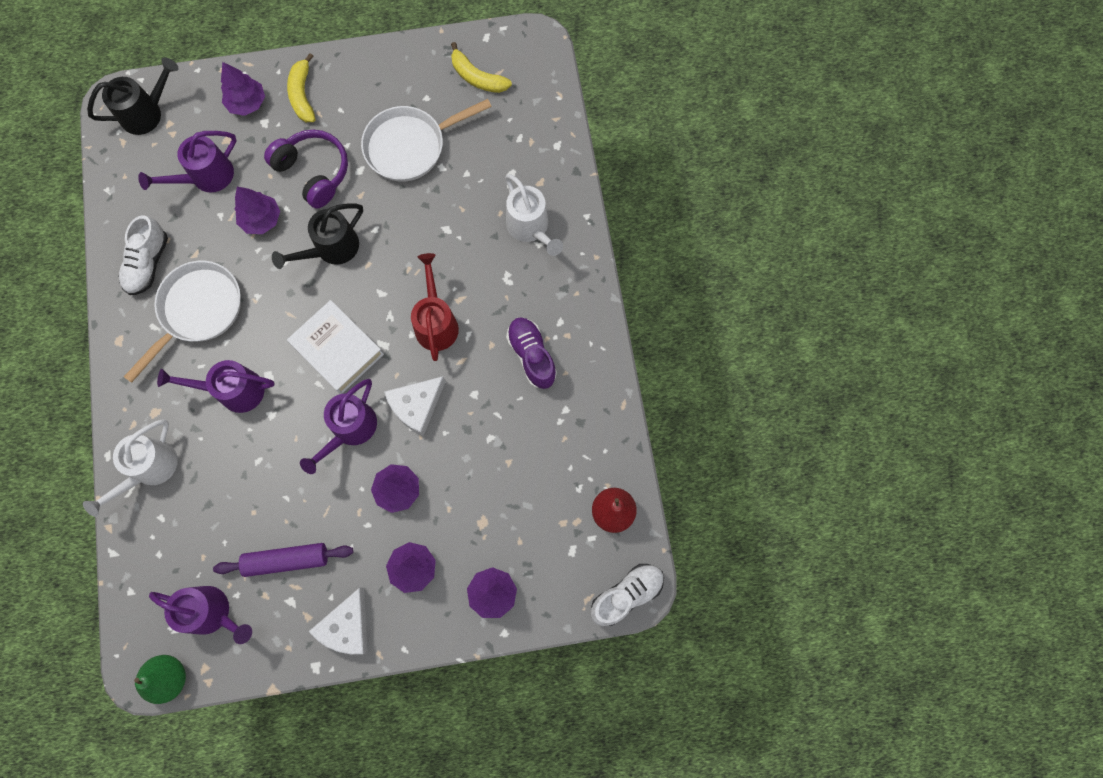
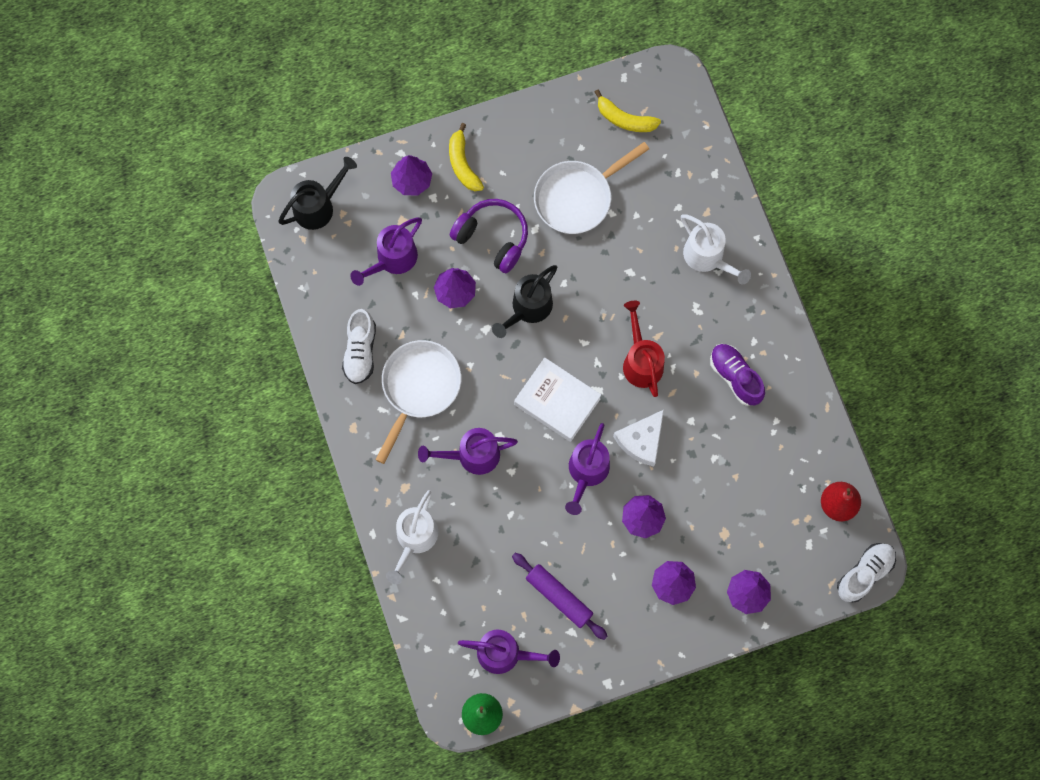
camera: 10 degrees left, 0 degrees up
purple rolling pin [213,543,354,577] -> purple rolling pin turned 60 degrees clockwise [512,553,608,640]
white cheese [309,588,368,654] -> none

